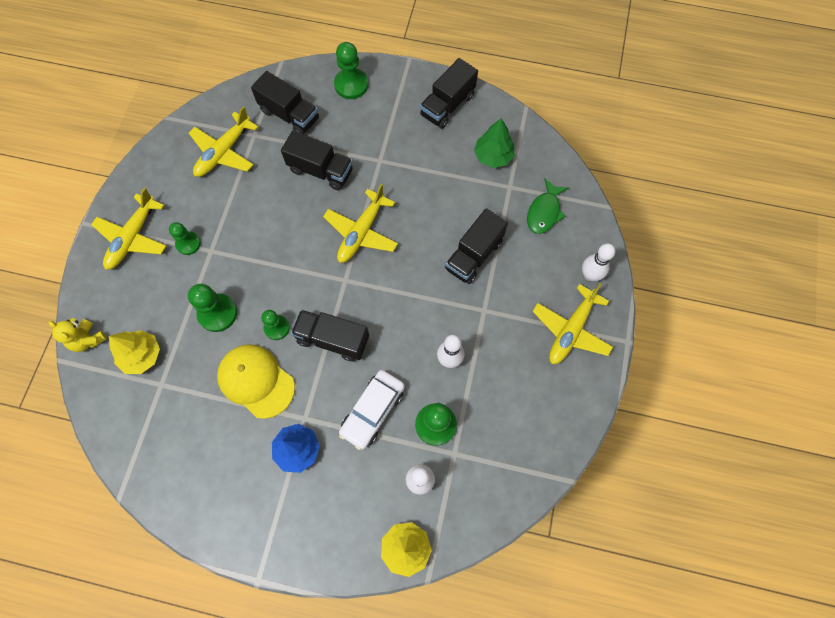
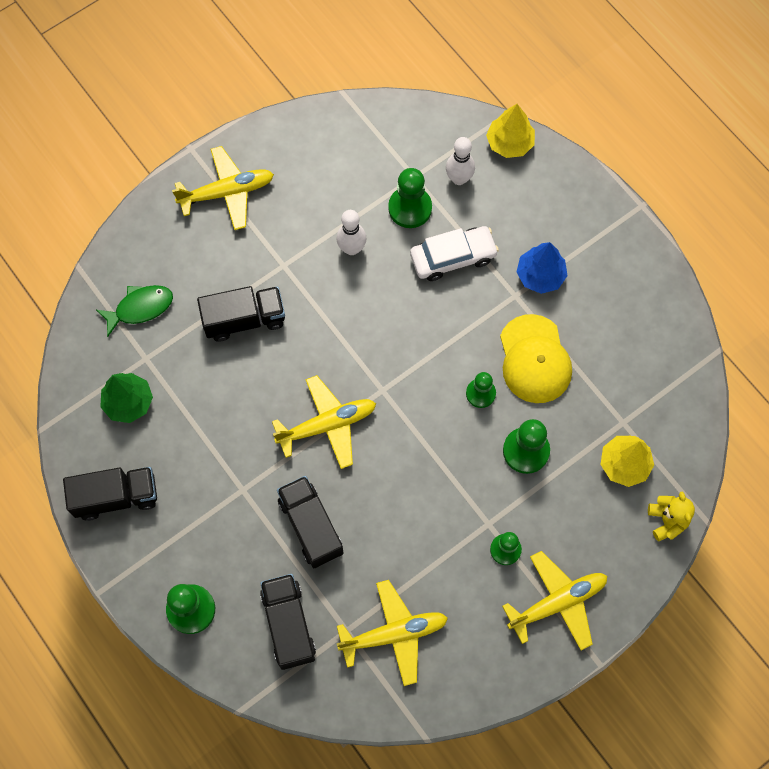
camera: 140 degrees left, 0 degrees up
black truck [291,310,369,362] -> none
white bowling pin [582,243,615,281] -> none

